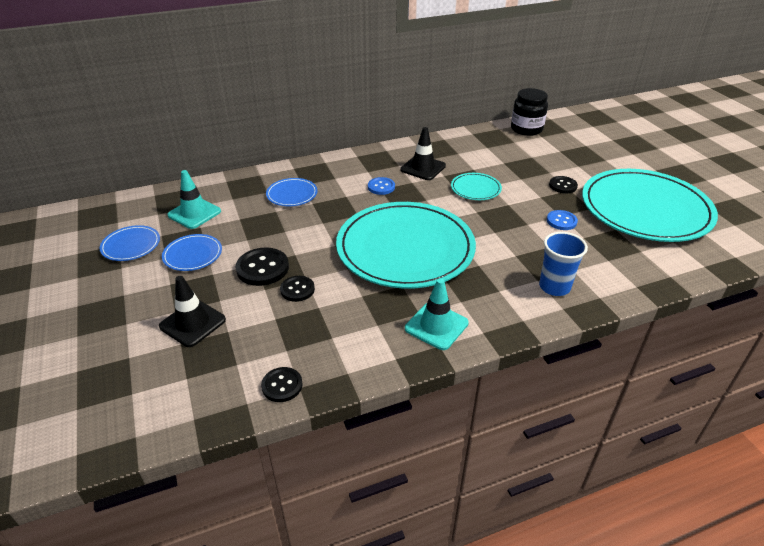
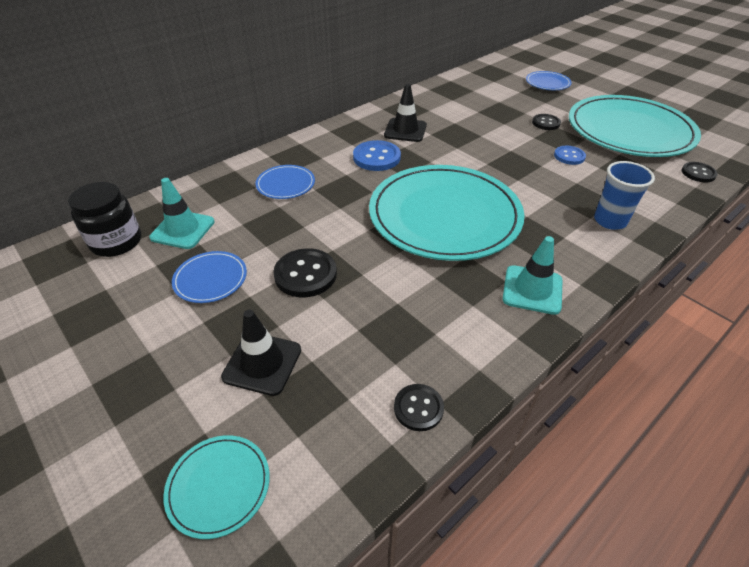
camera: 20 degrees left, 5 degrees up
blue plate [100,225,160,261] -> blue plate moved to [526,71,572,90]
black button [280,276,315,302] -> black button moved to [682,162,718,182]
blue button [368,177,395,195] -> blue button [353,140,401,171], size x1.58
turquoise plate [451,173,502,200] -> turquoise plate moved to [164,435,270,539]
black jar [511,88,548,136] -> black jar moved to [68,182,141,257]

